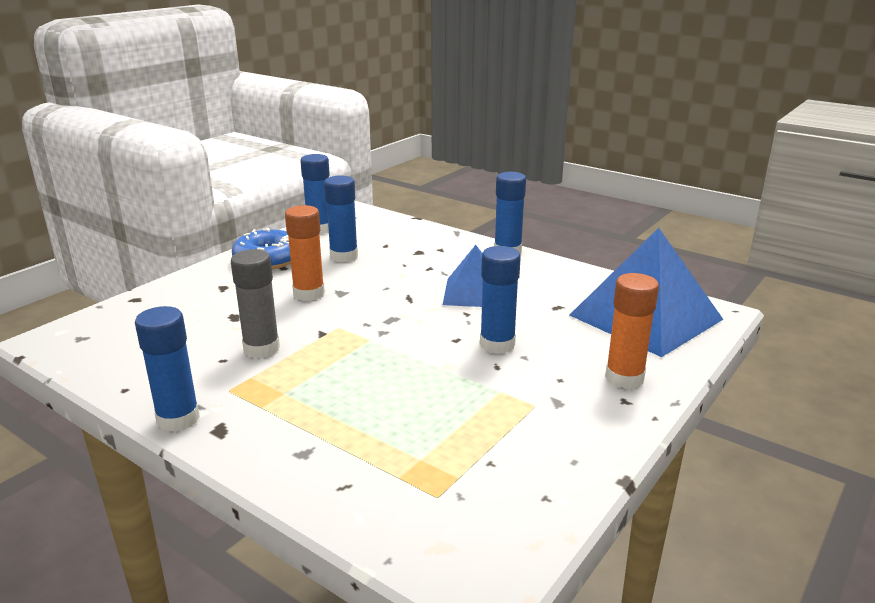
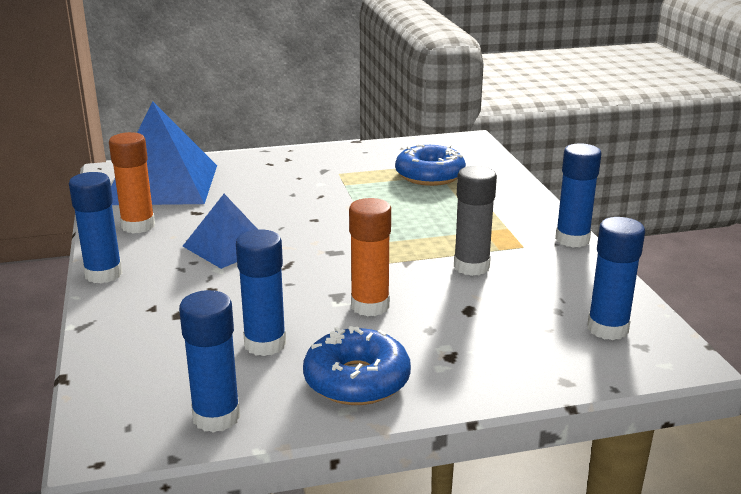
camera: 140 degrees left, 0 degrees up
blue glue stick [480,246,521,354] -> blue glue stick moved to [587,217,645,340]
orange glue stick [605,273,659,389] -> orange glue stick moved to [109,132,155,233]
none -> blue donut [395,144,466,186]

